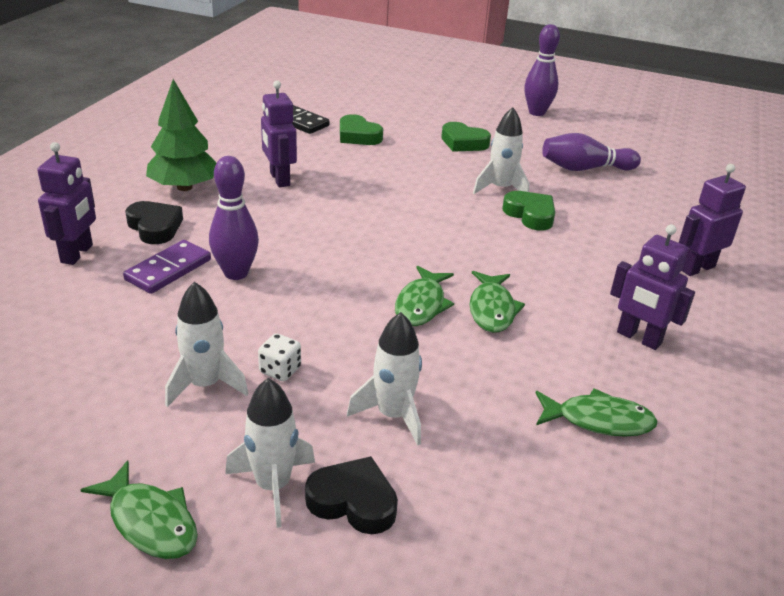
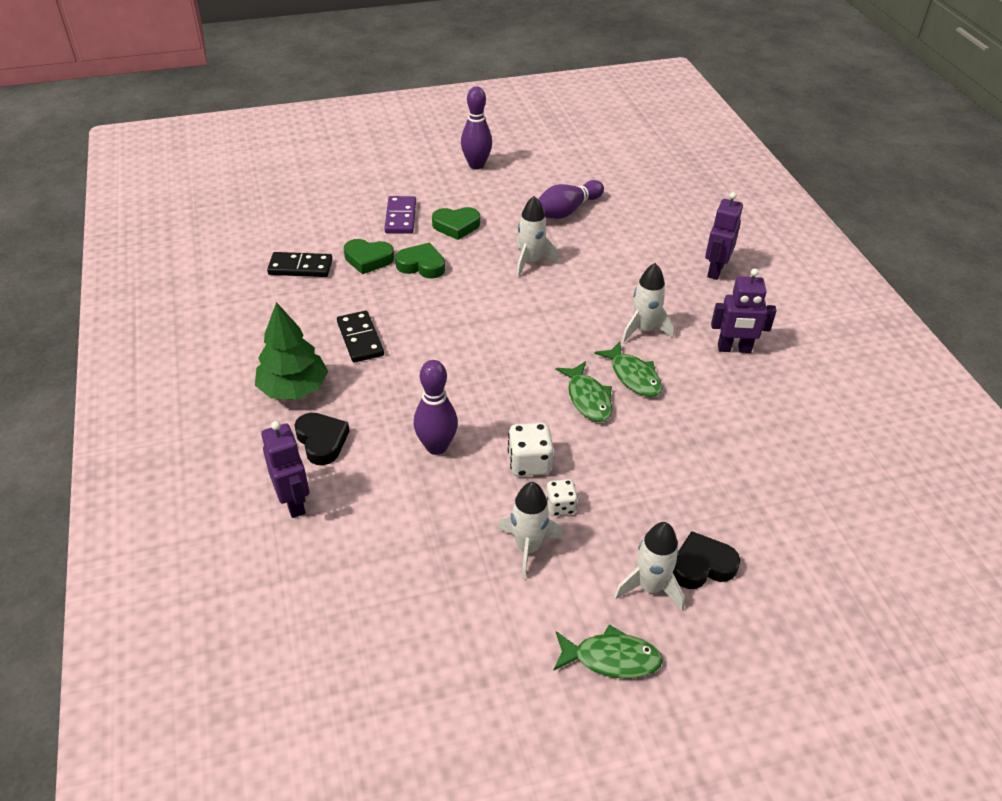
camera: 35 degrees left, 10 degrees up
purple domino [123,240,211,294] -> purple domino moved to [385,196,416,234]
black heart [125,201,183,244] -> black heart turned 45 degrees clockwise [294,413,349,465]
purple robot [261,81,297,187] -> black domino [337,311,384,363]
white rocket [347,312,422,446] -> white rocket moved to [622,263,674,343]
green heart [502,191,555,231] -> green heart moved to [395,243,445,279]
green fish [536,388,658,437] -> none
none -> white dice [508,423,554,476]

